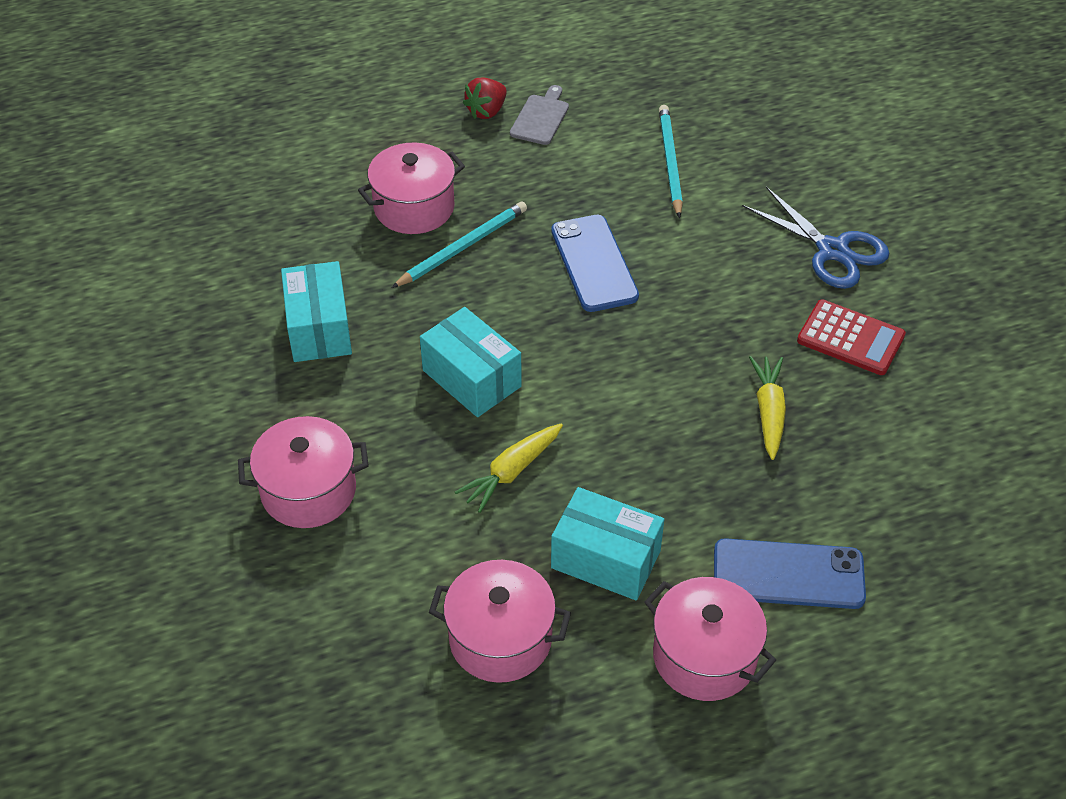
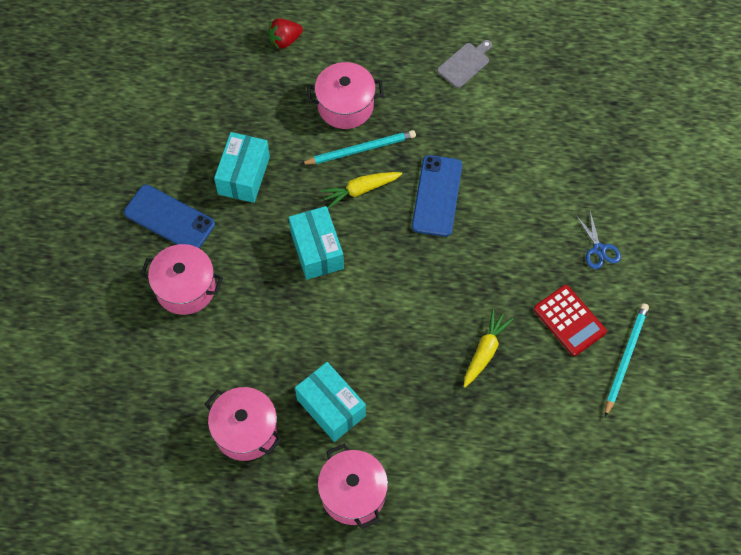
camera: 25 degrees right, 15 degrees up
yellow carrot [455,424,563,513] -> yellow carrot moved to [320,172,402,209]
red strawberry [463,77,507,119] -> red strawberry moved to [268,18,303,49]
turquoise pencil [659,105,683,218] -> turquoise pencil moved to [605,304,649,417]
blue phone [714,538,866,609] -> blue phone moved to [124,185,215,248]
blue scissors [742,187,890,289] -> blue scissors [576,211,621,269], size x0.59

